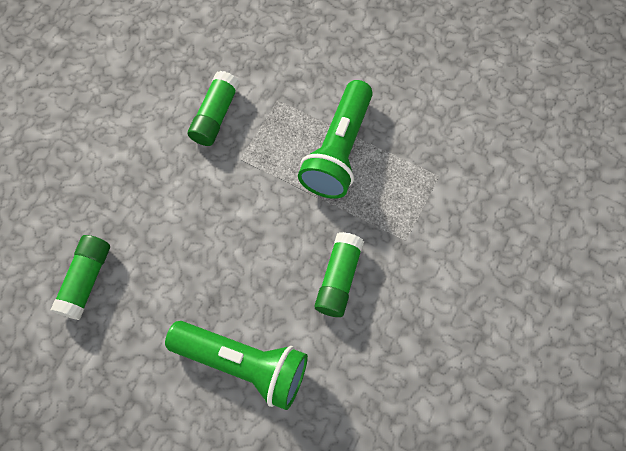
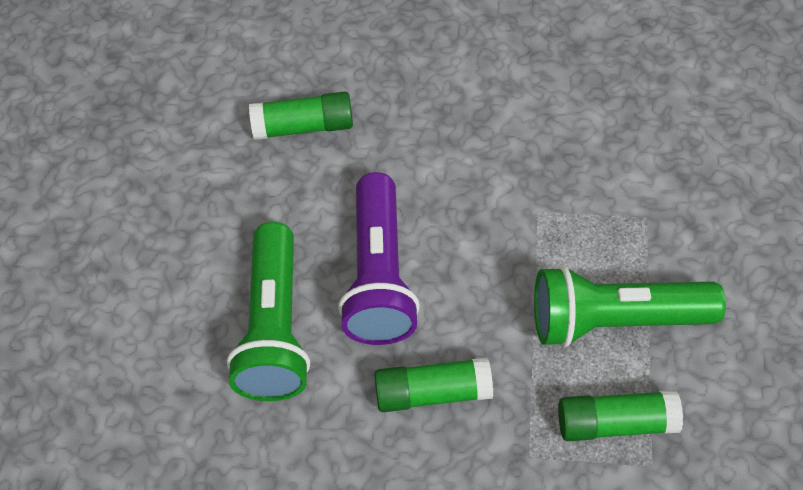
camera: 70 degrees right, 10 degrees down
green glue stick [188,71,240,146] -> green glue stick moved to [558,390,683,441]
none -> purple flashlight [338,172,420,345]

